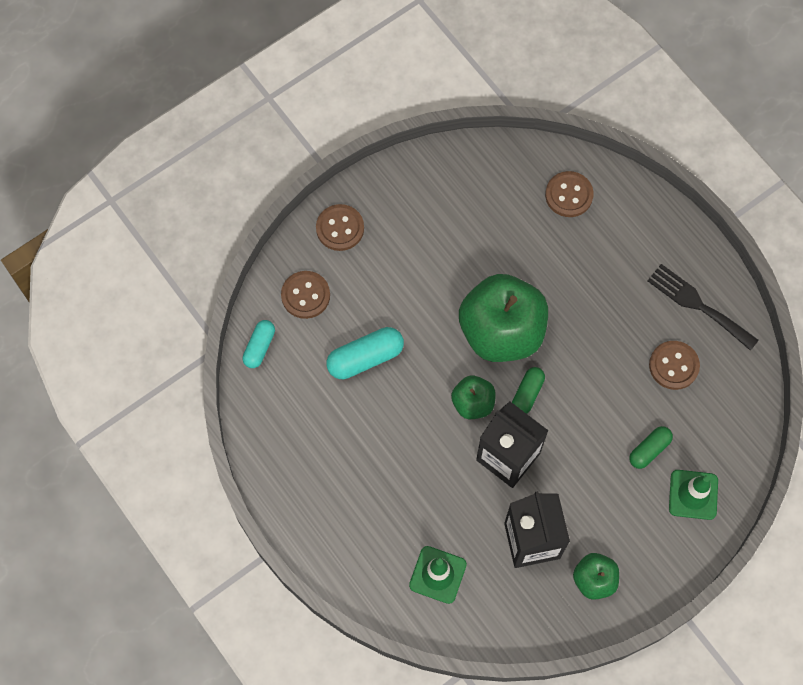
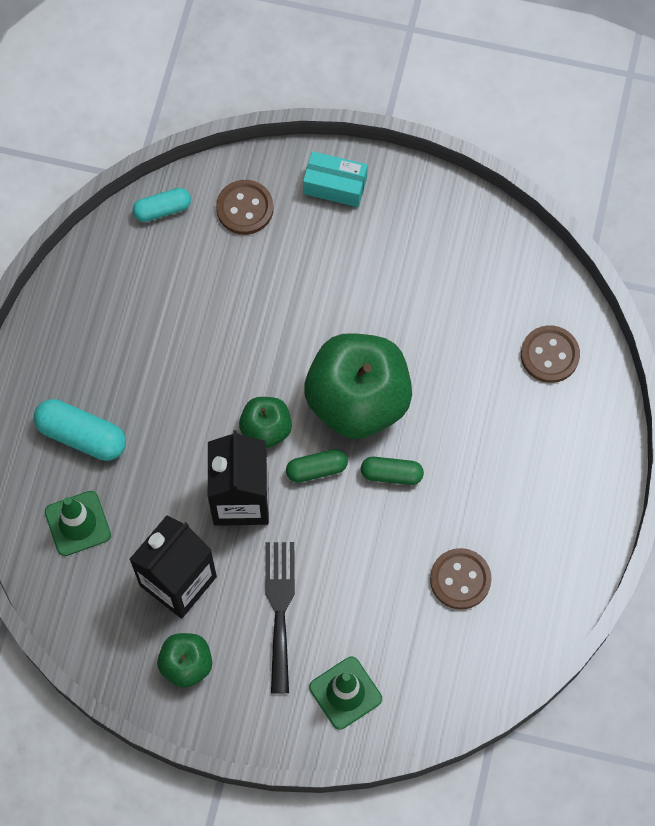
camera: 50 degrees right, 0 degrees up
brown button [316,204,364,251] -> turquoise box [303,151,368,207]
turquoise capsule [326,327,404,379] -> turquoise capsule moved to [34,399,126,461]
green capsule [629,426,673,469] -> green capsule moved to [361,457,424,485]
black fork [648,264,759,351] -> black fork moved to [265,542,295,693]

